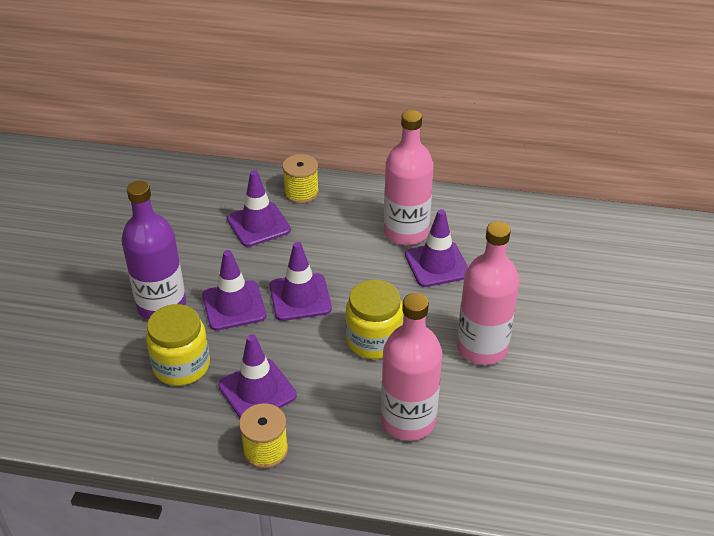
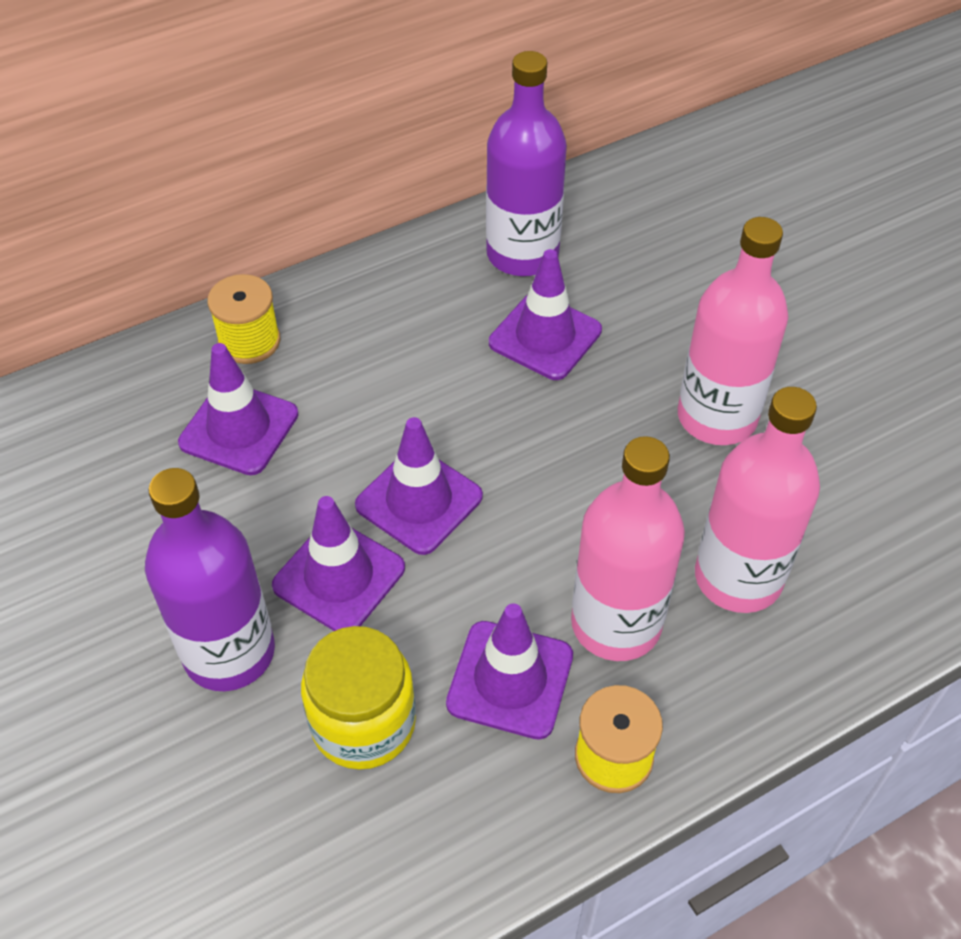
camera: 40 degrees left, 10 degrees up
yellow jar [346,280,403,359] -> none
pink bottle [384,110,434,245] -> pink bottle moved to [571,436,685,661]
none -> purple bottle [486,51,567,276]

